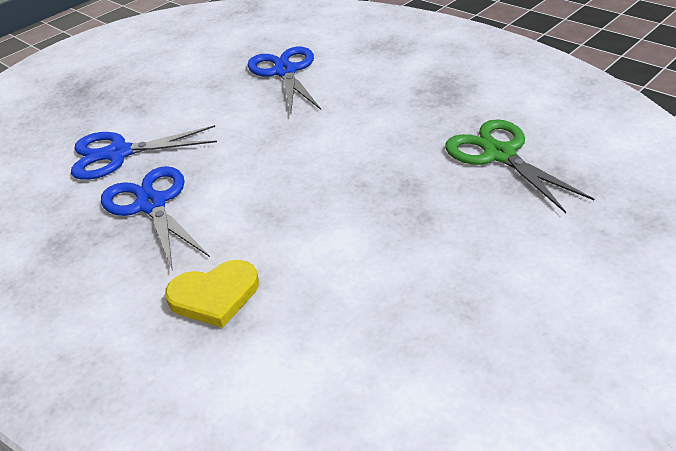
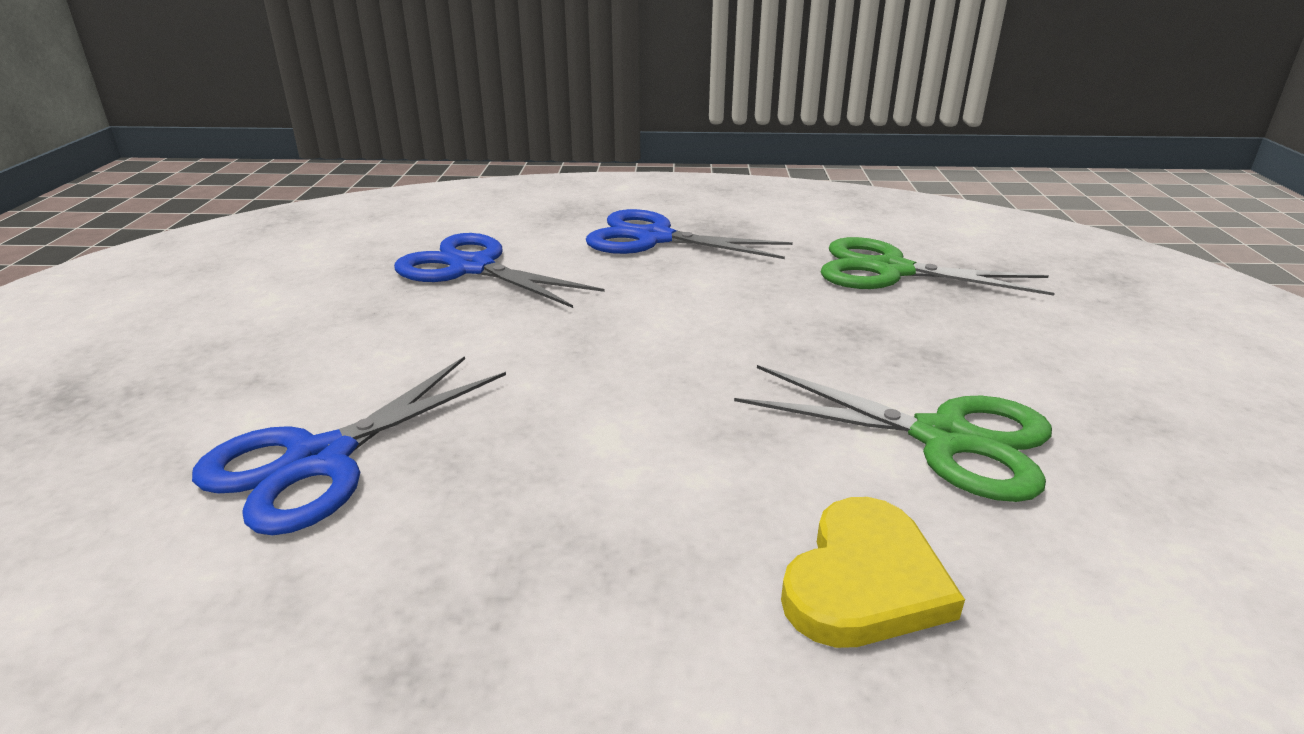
camera: 45 degrees left, 10 degrees down
blue scissors [101,166,210,271] -> blue scissors moved to [586,209,793,259]
none -> green scissors [734,365,1052,502]

